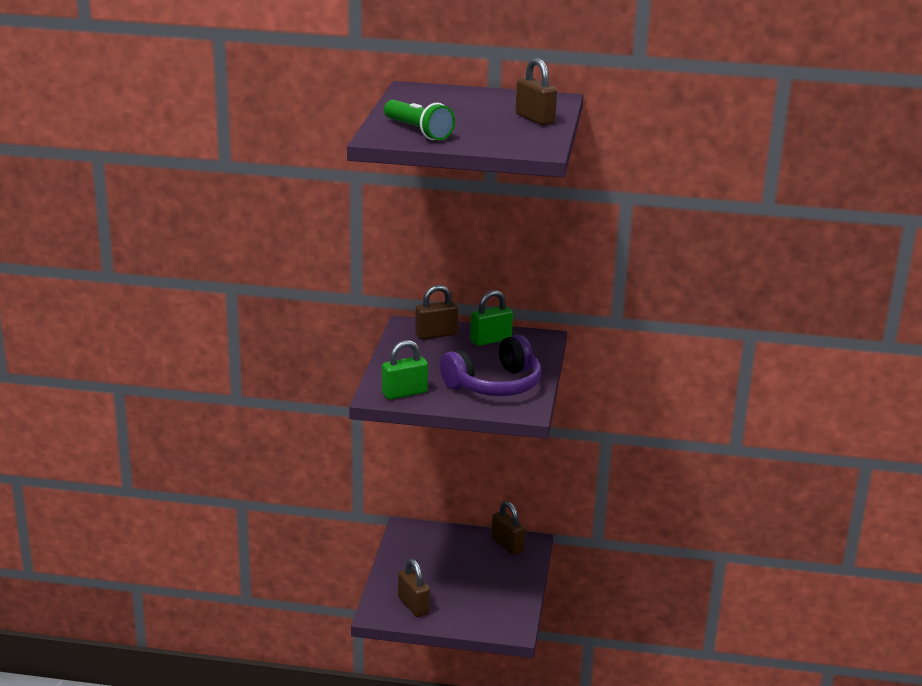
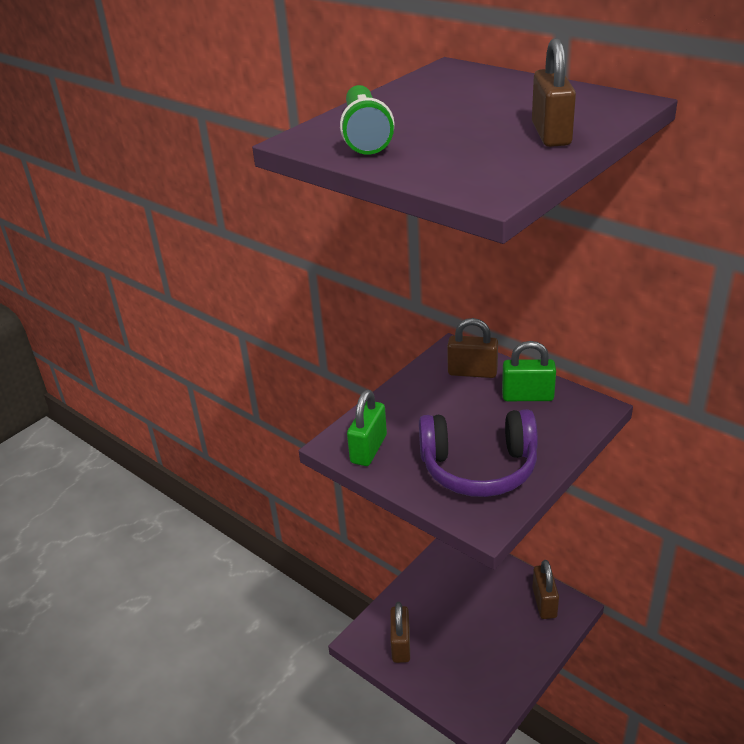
camera: 35 degrees right, 10 degrees up
green padlock [382,340,428,400] -> green padlock turned 75 degrees counterclockwise [347,390,387,466]

